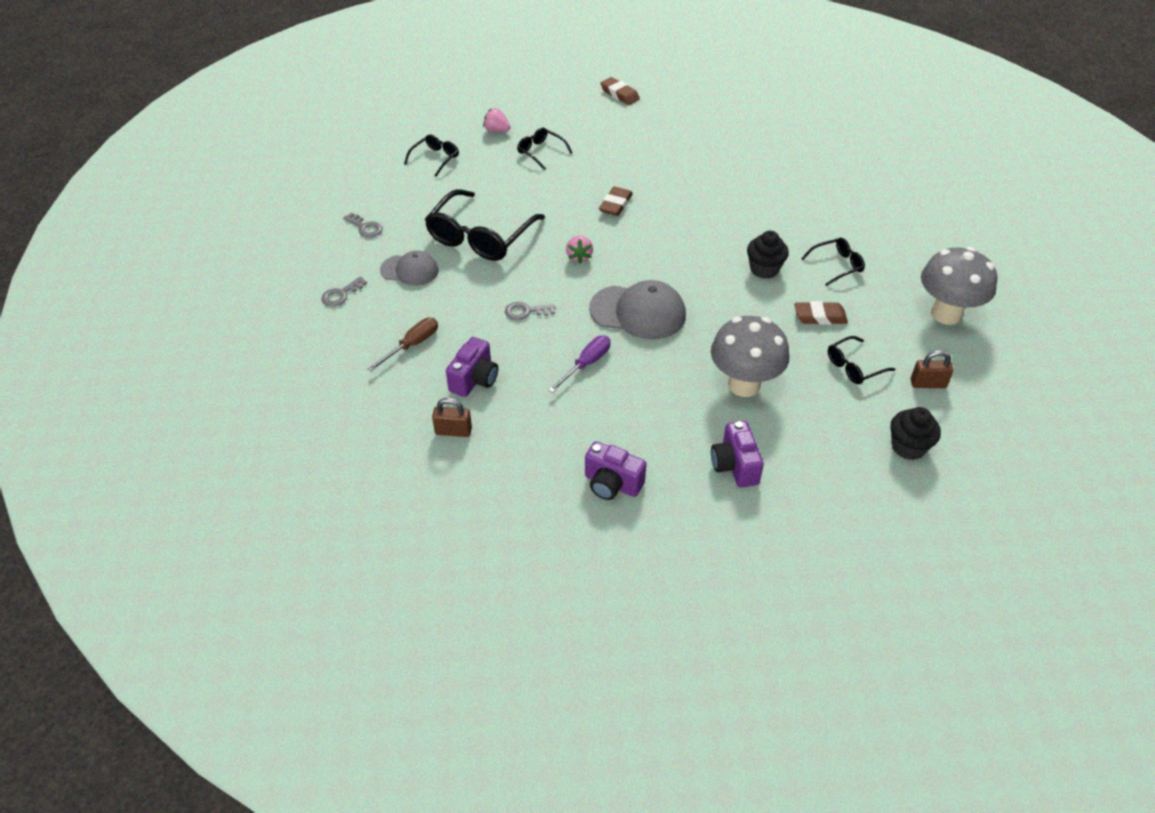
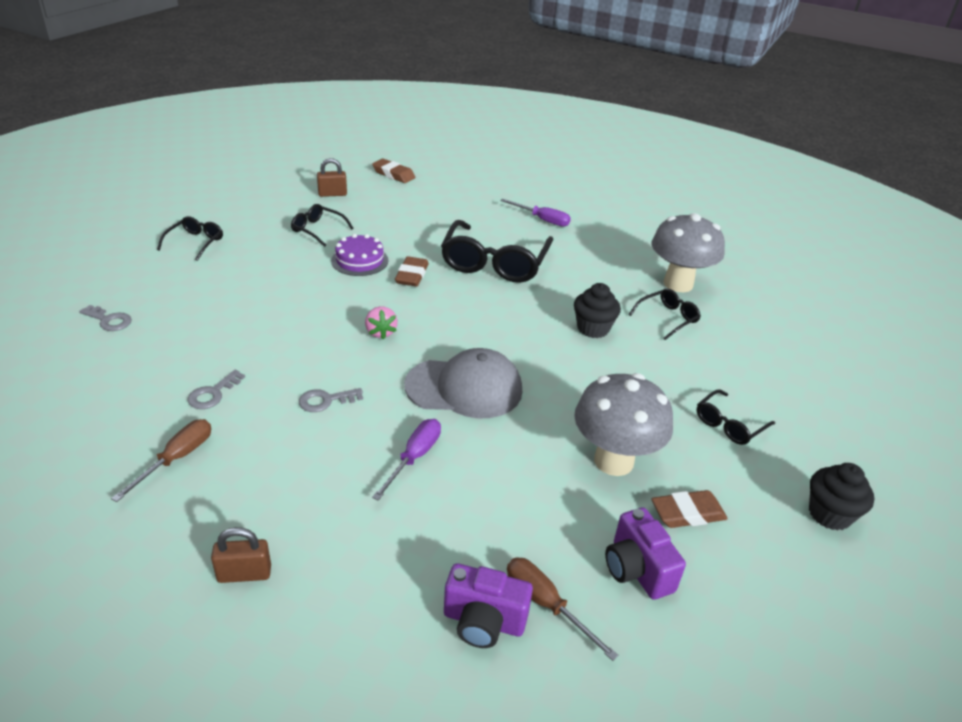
camera: 15 degrees left, 10 degrees down
grey key [321,277,367,307] -> grey key moved to [188,370,245,409]
grey cap [380,250,439,286] -> none
black glasses [425,189,545,261] -> black glasses moved to [441,220,553,283]
purple camera [446,337,498,397] -> none
pink strawberry [483,108,510,132] -> none
brown eraser [794,301,848,325] -> brown eraser moved to [651,490,728,528]
brown padlock [911,350,954,388] -> brown padlock moved to [317,158,347,197]
grey mushroom [921,247,997,325] -> grey mushroom moved to [651,213,725,292]
none -> purple cake [331,234,388,276]
none -> purple screwdriver [500,199,571,227]
none -> brown screwdriver [507,557,618,661]

